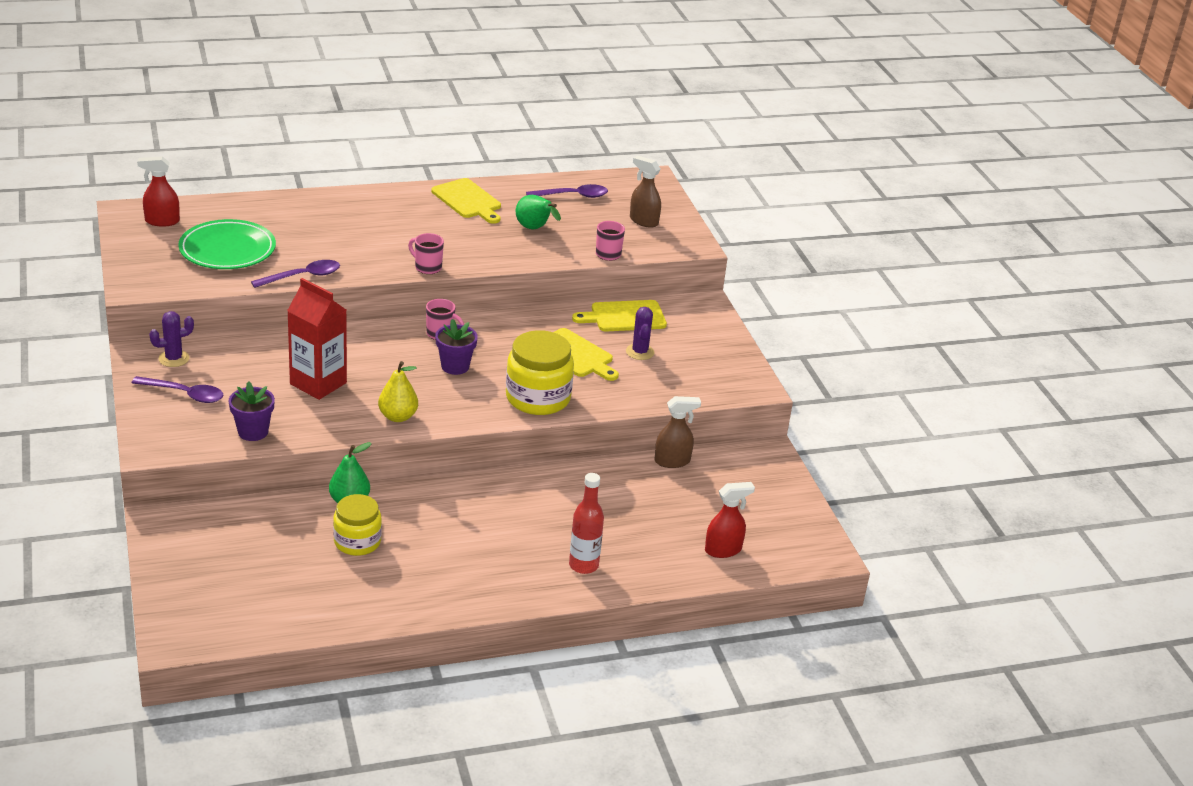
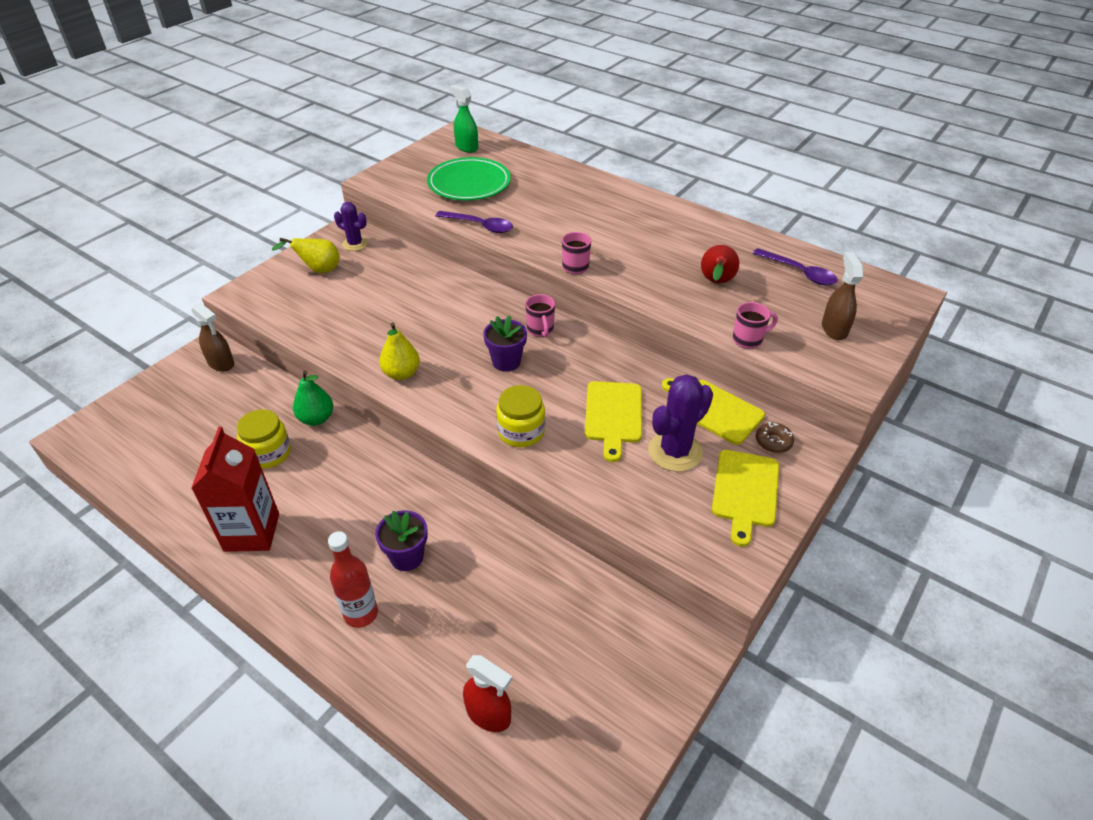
camera: 55 degrees right, 10 degrees up
purple spoon [132,376,224,403] -> yellow pear [271,238,340,273]
red spray bottle [137,156,180,227] -> green spray bottle [450,85,478,153]
purple flower pot [229,381,275,441] -> purple flower pot moved to [375,510,428,571]
red carton [287,278,347,400] -> red carton moved to [191,427,279,552]
yellow cutting board [431,178,501,224] -> yellow cutting board moved to [712,450,779,547]
yellow jar [506,330,574,415] -> yellow jar [496,385,545,447], size x0.66
green pear [516,195,561,229] -> red pear [701,245,739,283]
purple cactus [626,307,655,360] -> purple cactus [648,374,713,472], size x1.61
brown spray bottle [655,396,701,468] -> brown spray bottle moved to [191,302,234,372]
none -> brown donut [756,422,794,453]

